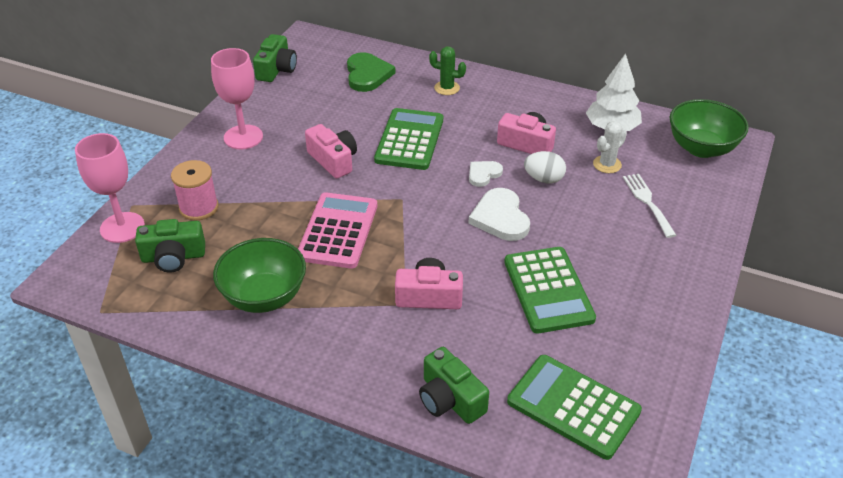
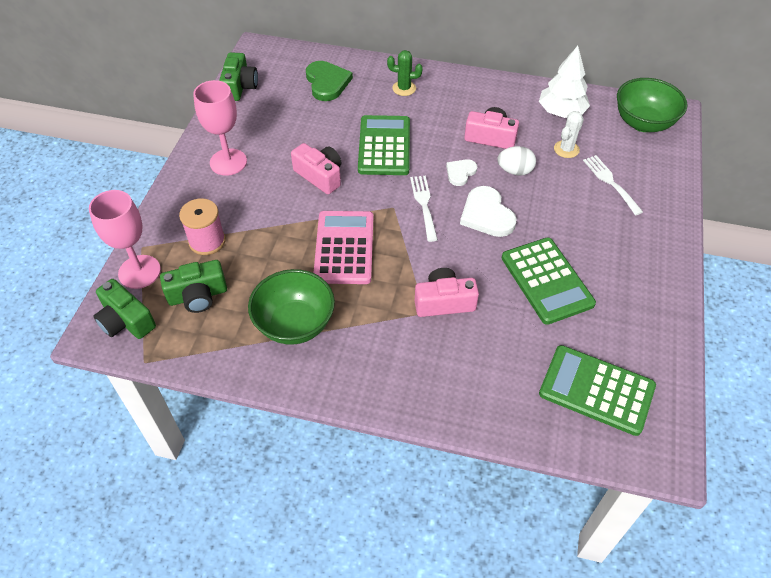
camera: 10 degrees left, 10 degrees up
green camera [419,347,489,424] -> green camera moved to [93,279,156,339]
none -> white fork [410,176,438,242]

